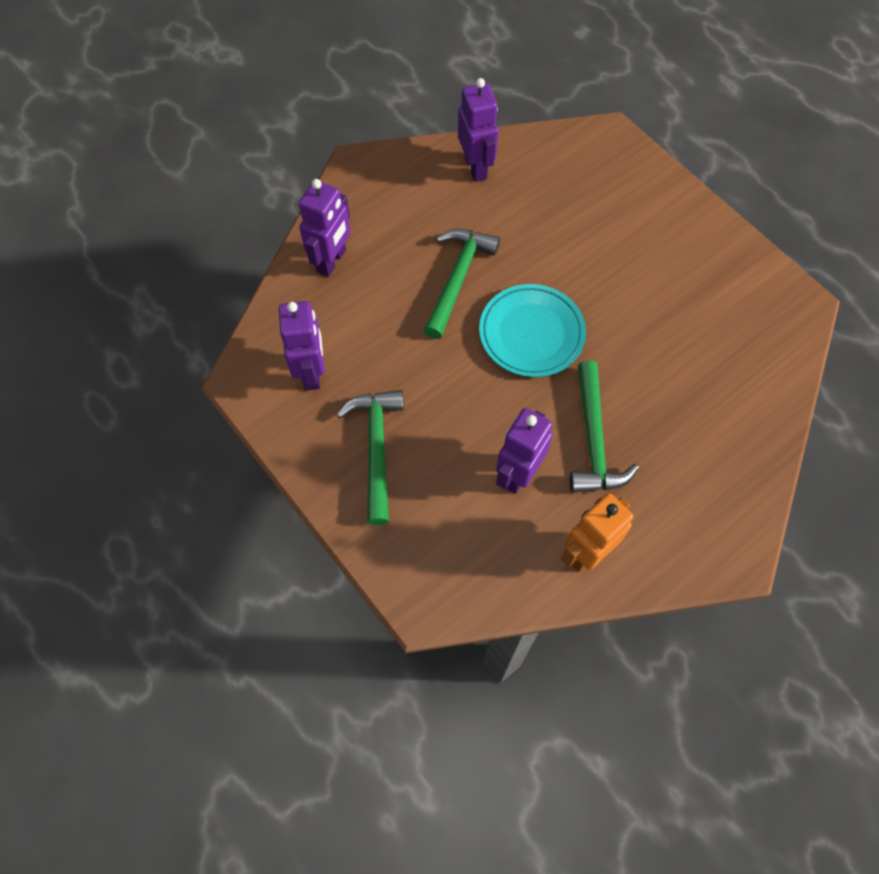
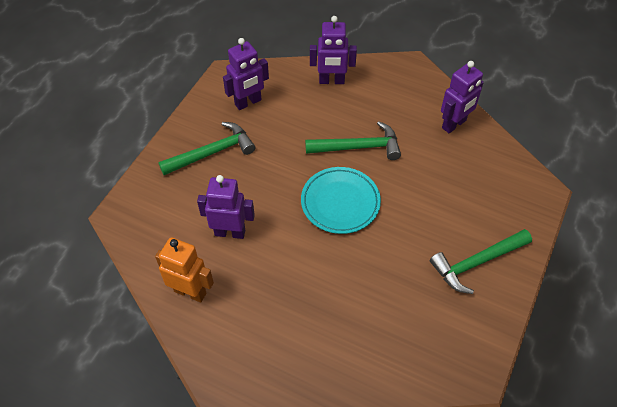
camera: 65 degrees right, 10 degrees down
green hammer [570,361,639,493] -> green hammer moved to [430,229,532,294]

